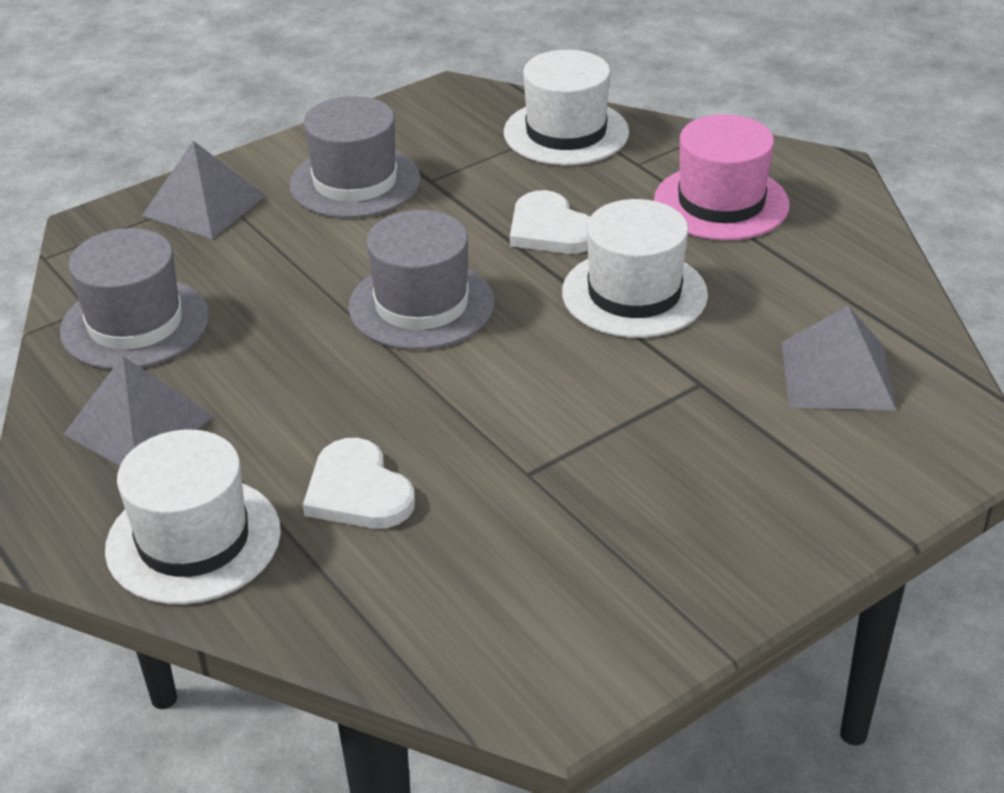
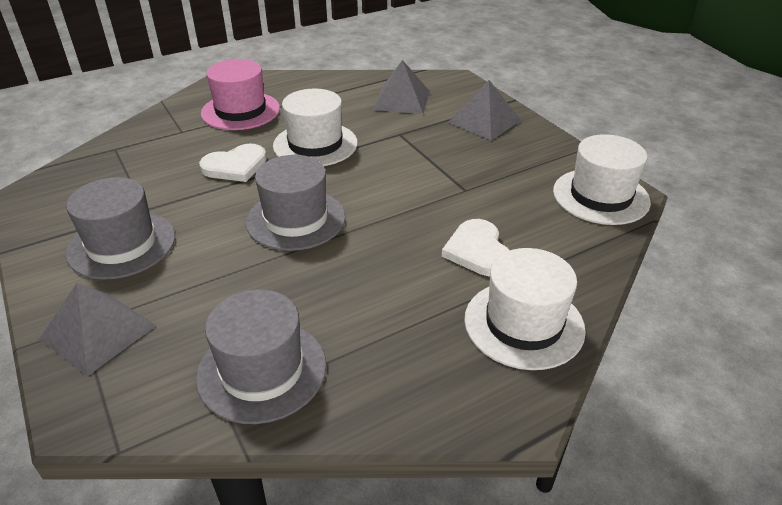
camera: 85 degrees left, 0 degrees up
grey pyramid [63,356,214,466] -> grey pyramid moved to [448,80,522,140]
white heart [303,438,415,528] -> white heart turned 105 degrees clockwise [442,219,510,276]
white hat [504,50,629,165] -> white hat moved to [553,134,651,225]

